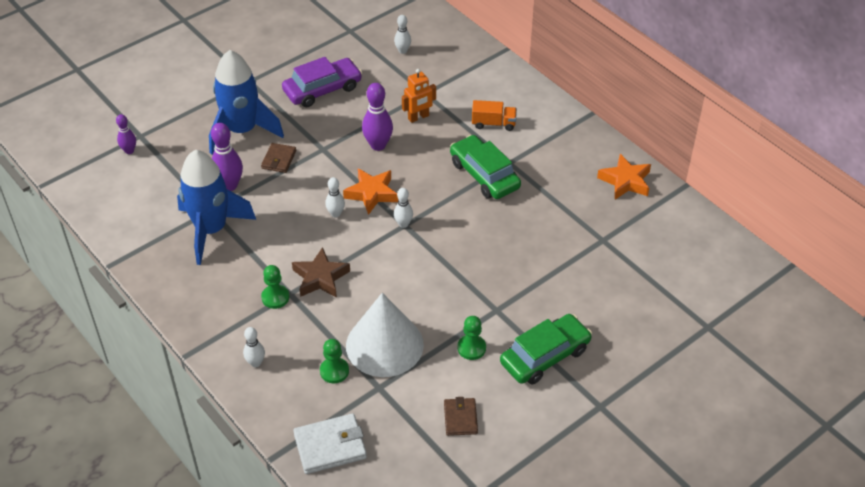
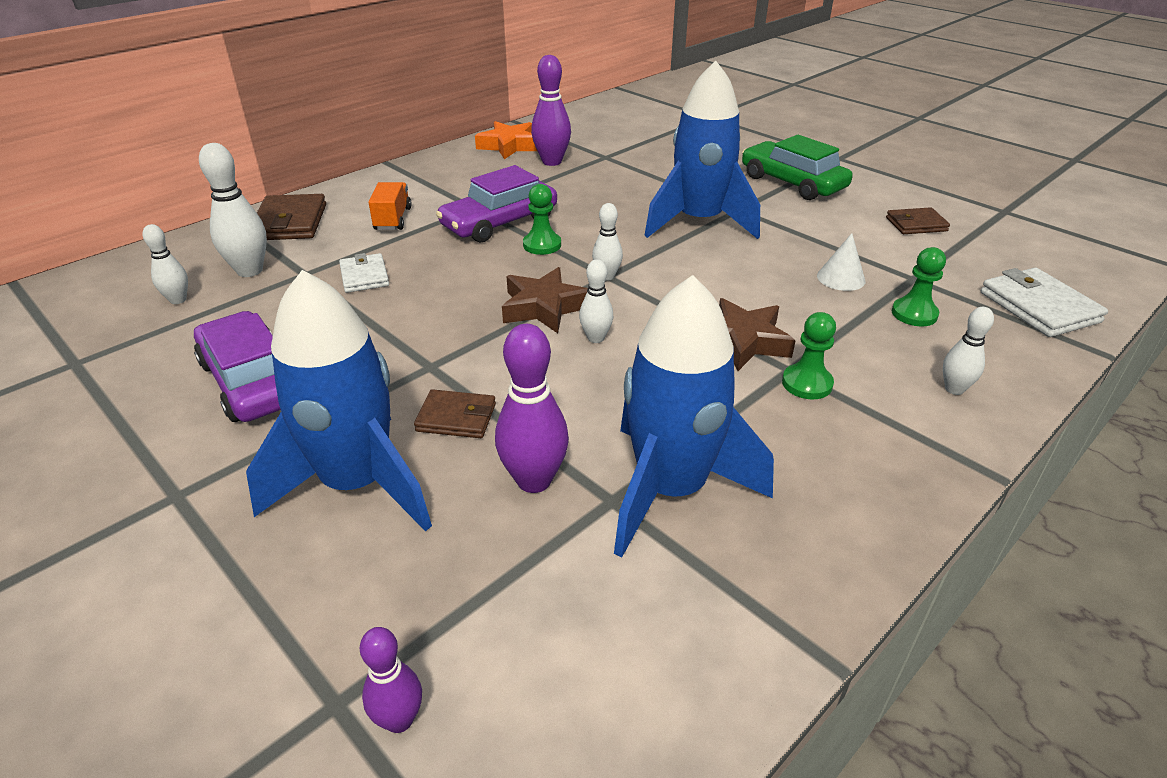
camera: 95 degrees left, 10 degrees down
orange star [343,168,398,215] -> brown star [502,267,588,333]
white cone [346,293,424,377] -> white cone [817,233,865,291], size x0.42
purple bowling pin [362,83,393,151] -> purple bowling pin moved to [531,55,571,166]
orange robot [402,69,436,123] -> white wallet [339,253,389,293]
green car [450,135,521,199] -> purple car [436,165,557,242]
green pawn [457,316,486,360] -> green pawn moved to [523,184,561,255]
none -> white bowling pin [199,143,267,277]
none -> brown wallet [257,194,326,240]
none -> blue rocket [644,61,760,239]

